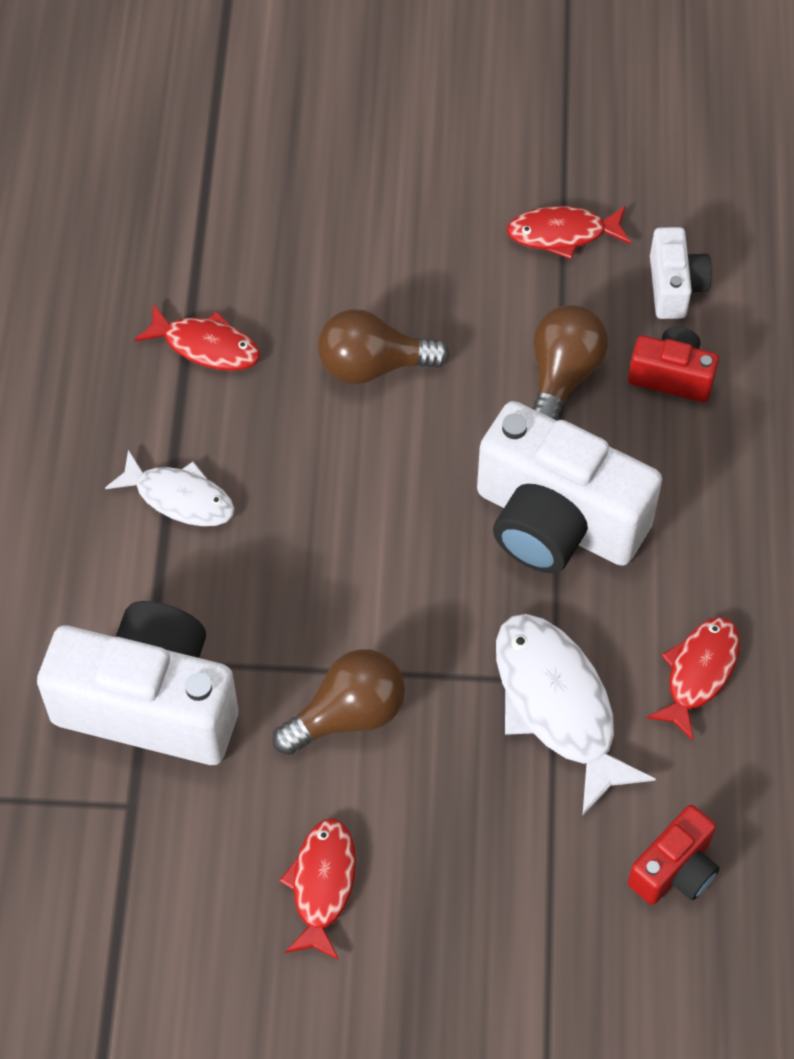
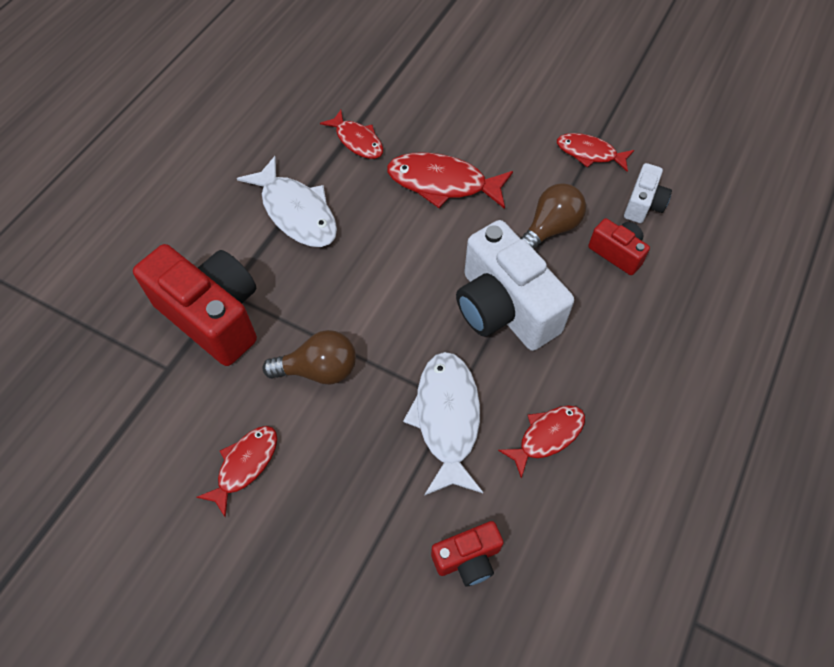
camera: 25 degrees right, 0 degrees up
white camera [37,601,238,765] -> red camera [133,244,257,366]
white fish [105,450,234,526] -> white fish [237,156,337,247], size x1.59
brown light bulb [318,309,450,384] -> red fish [387,152,513,209]

